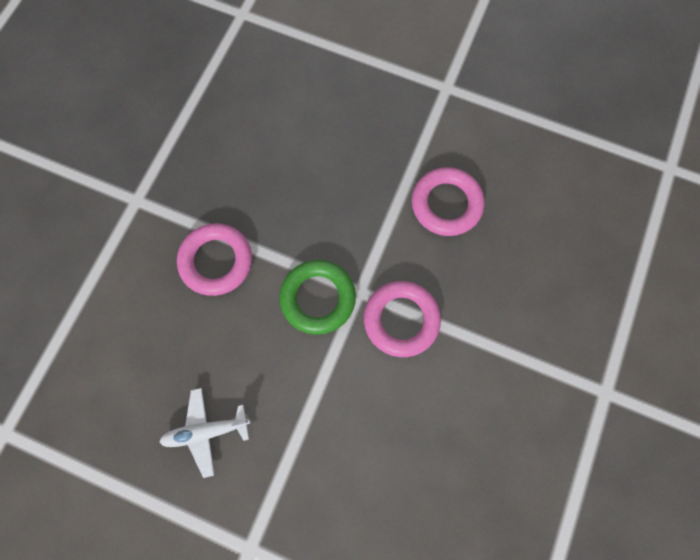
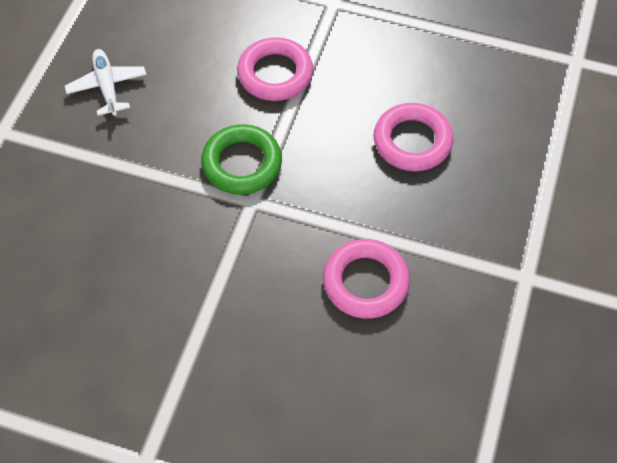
camera: 85 degrees right, 15 degrees down
pink ring [364,281,441,357] -> pink ring moved to [373,103,453,171]

